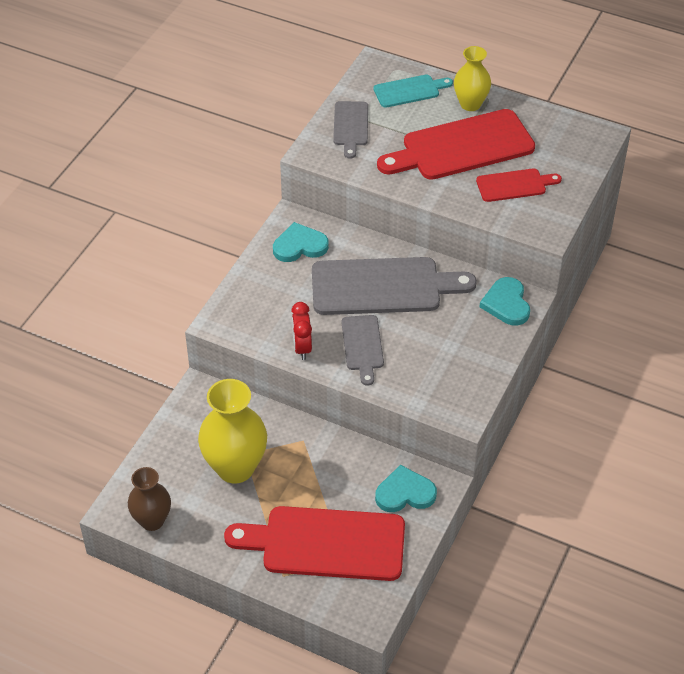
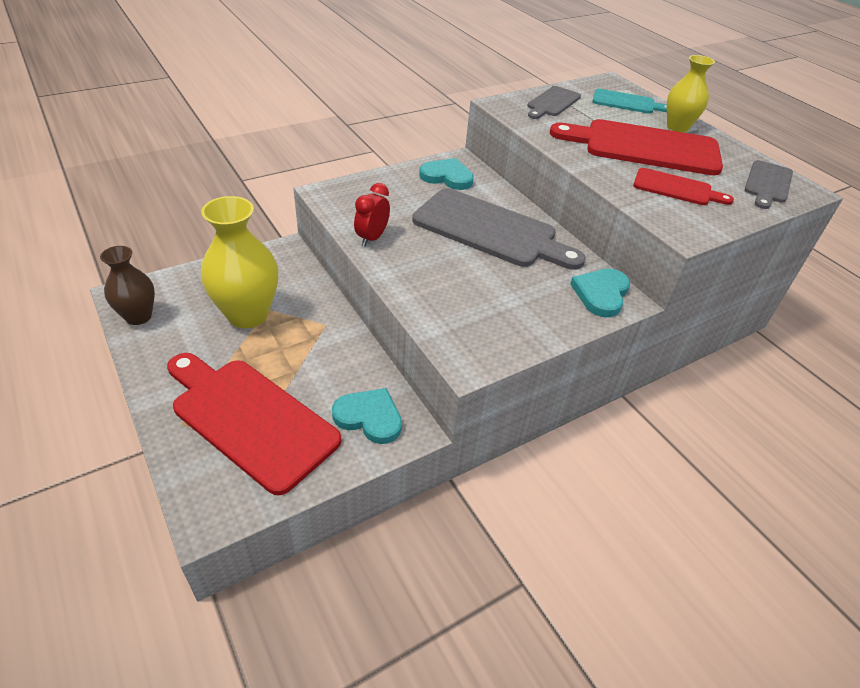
camera: 30 degrees right, 5 degrees down
grey cutting board [342,315,384,386] -> grey cutting board moved to [745,160,793,209]

